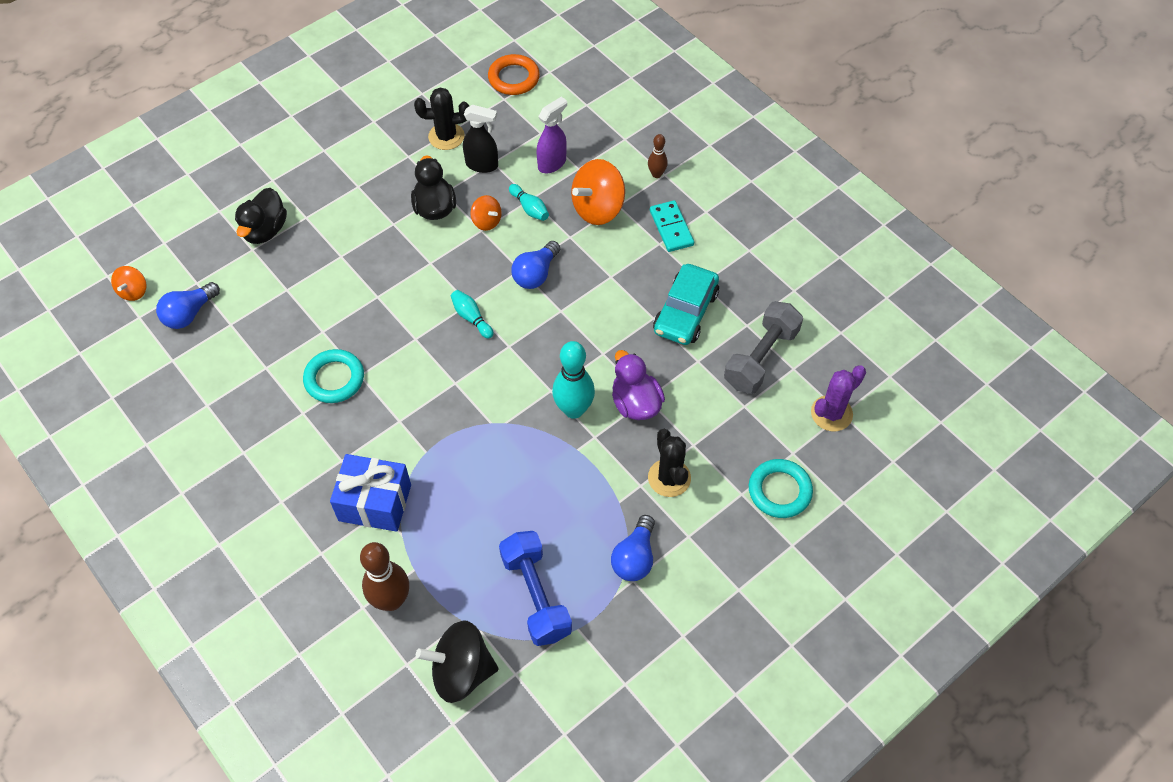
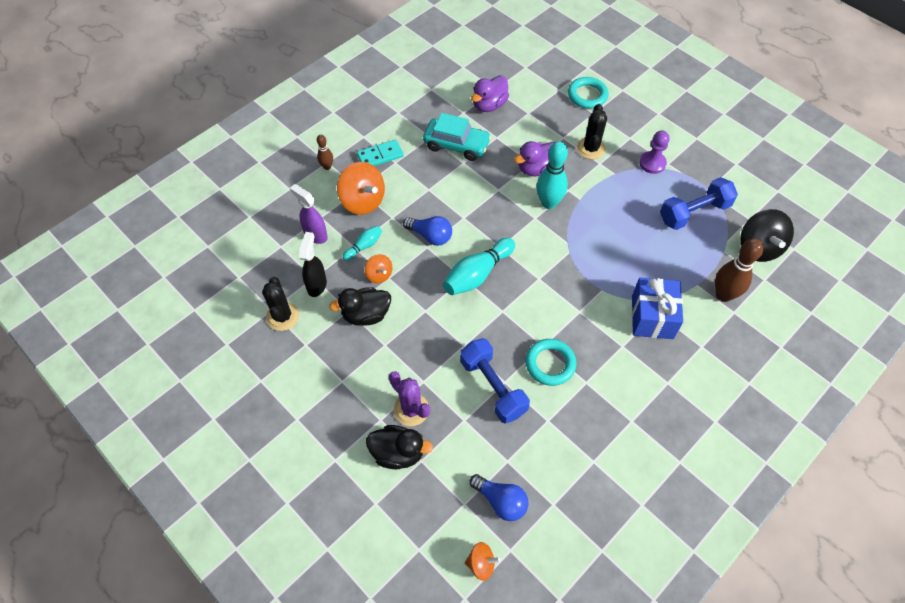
camera: 95 degrees left, 0 degrees up
turquoise bowling pin [451,290,494,339] -> turquoise bowling pin [443,238,515,295], size x1.87
orange spinning top [471,195,502,231] -> orange spinning top turned 105 degrees clockwise [365,254,393,283]
orange ring [488,54,540,95] -> none
blue light bulb [611,515,655,581] -> purple pawn [639,131,670,174]
black cactus [648,429,691,497] -> black cactus turned 60 degrees counterclockwise [577,104,607,159]
grey dumbbell [724,301,803,394] -> purple duck [471,75,509,112]
purple cactus [811,365,866,432] -> purple cactus moved to [389,371,430,426]
none -> blue dumbbell [460,338,530,424]

